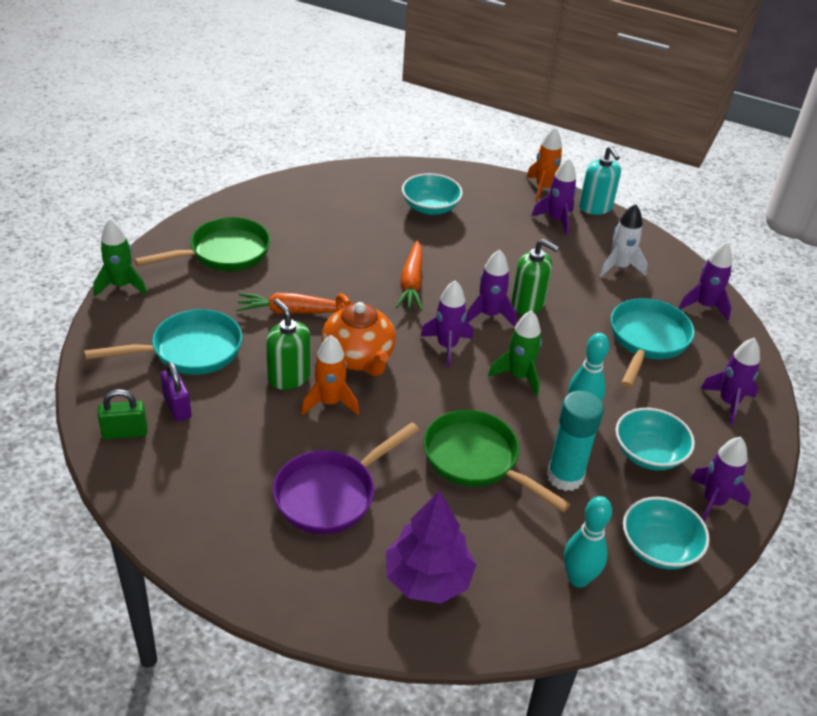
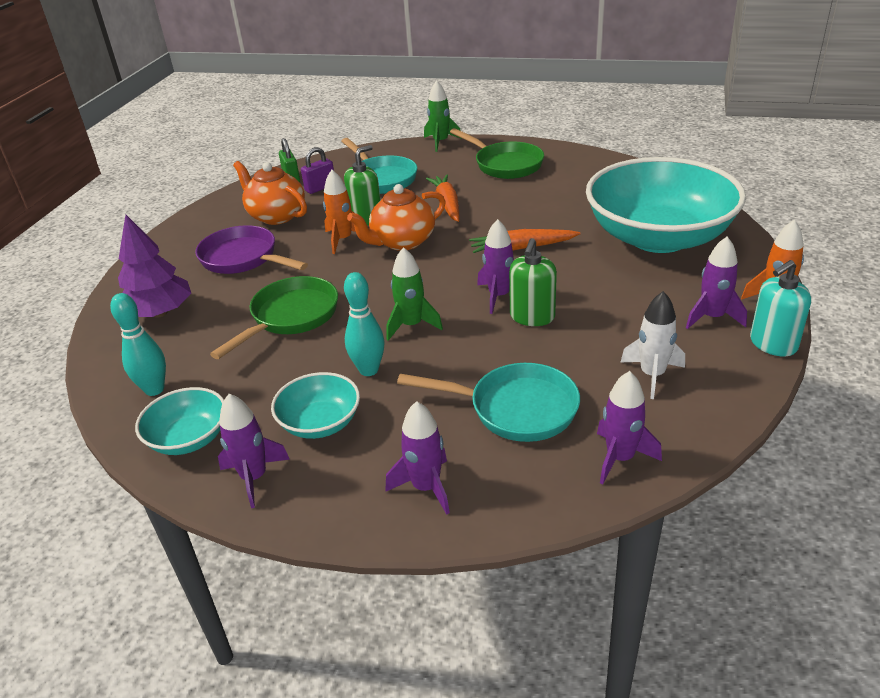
camera: 85 degrees right, 5 degrees down
turquoise bowl [402,173,463,215] -> turquoise bowl [586,157,746,253], size x2.23
purple rocket [421,281,473,368] -> none
turquoise glue stick [547,391,604,491] -> none
none -> orange teapot [233,161,307,225]

